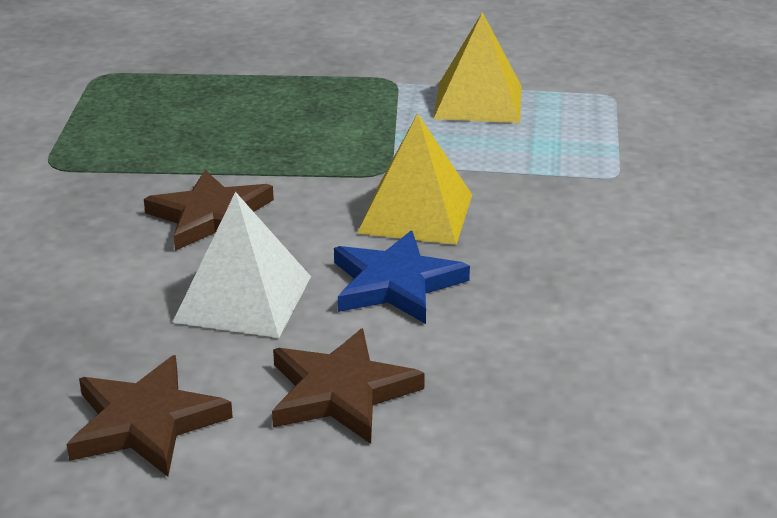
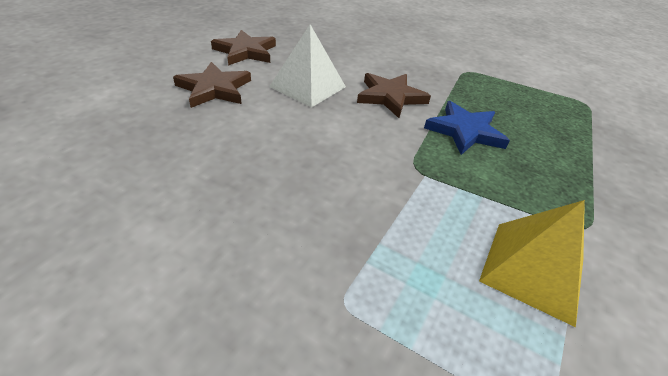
camera: 110 degrees right, 10 degrees up
blue star [334,231,470,324] -> blue star moved to [424,101,510,155]
yellow pyramid [357,113,472,245] -> none

